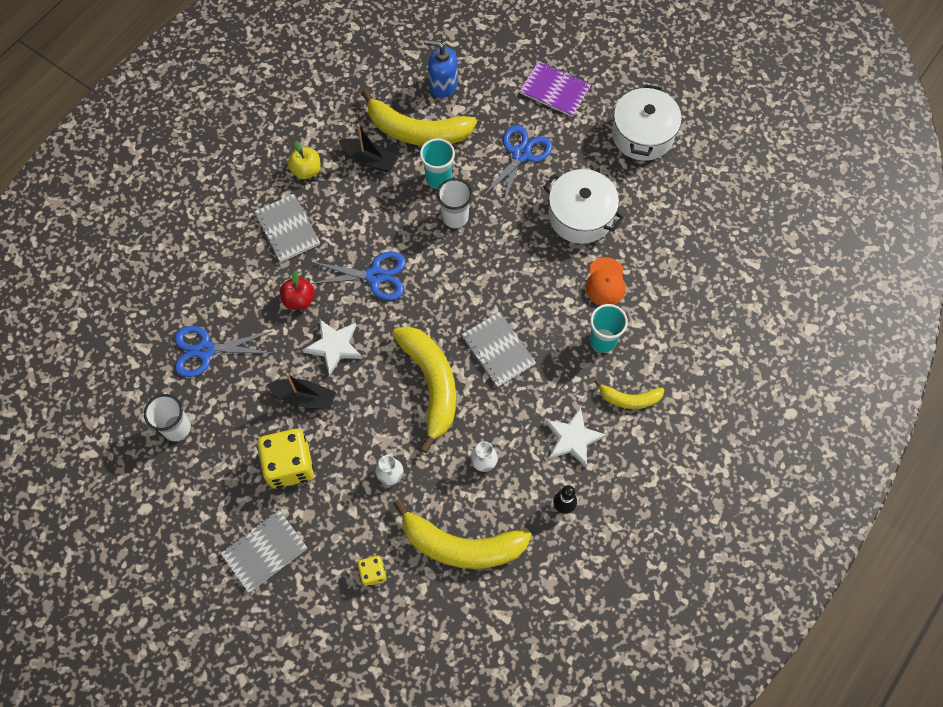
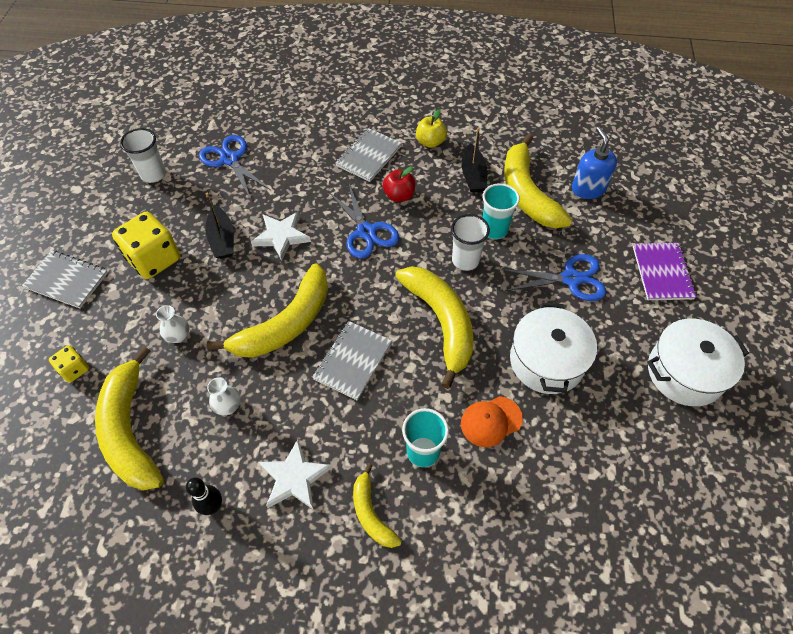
camera: 60 degrees right, 10 degrees down
red apple [280,271,315,310] -> red apple moved to [383,166,415,202]
none -> yellow banana [395,266,474,389]

